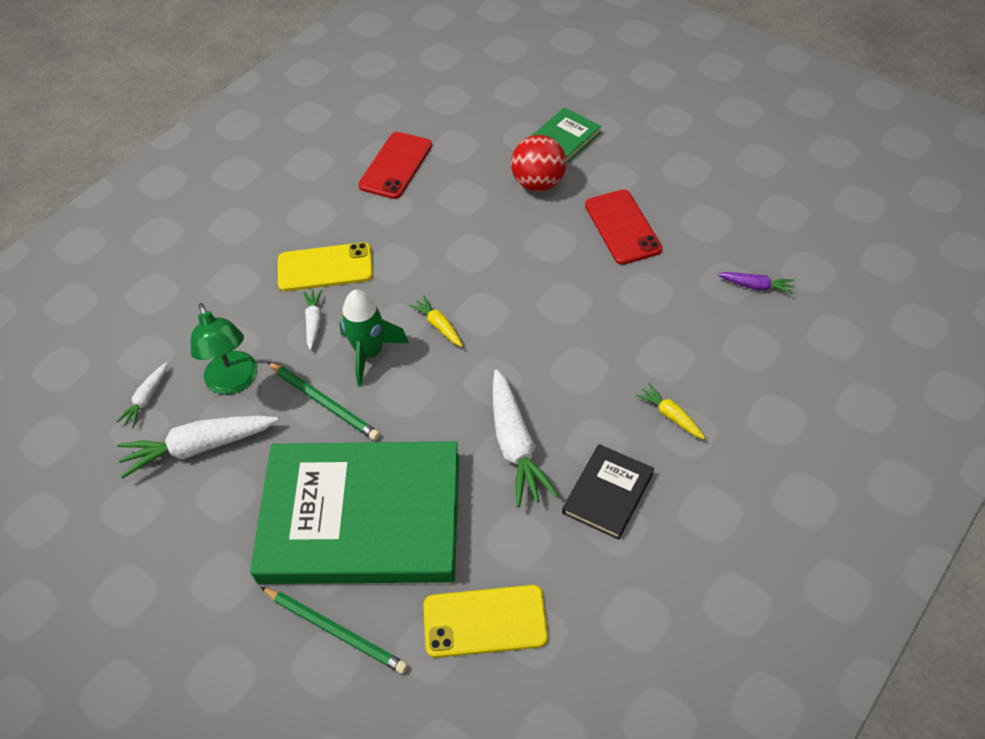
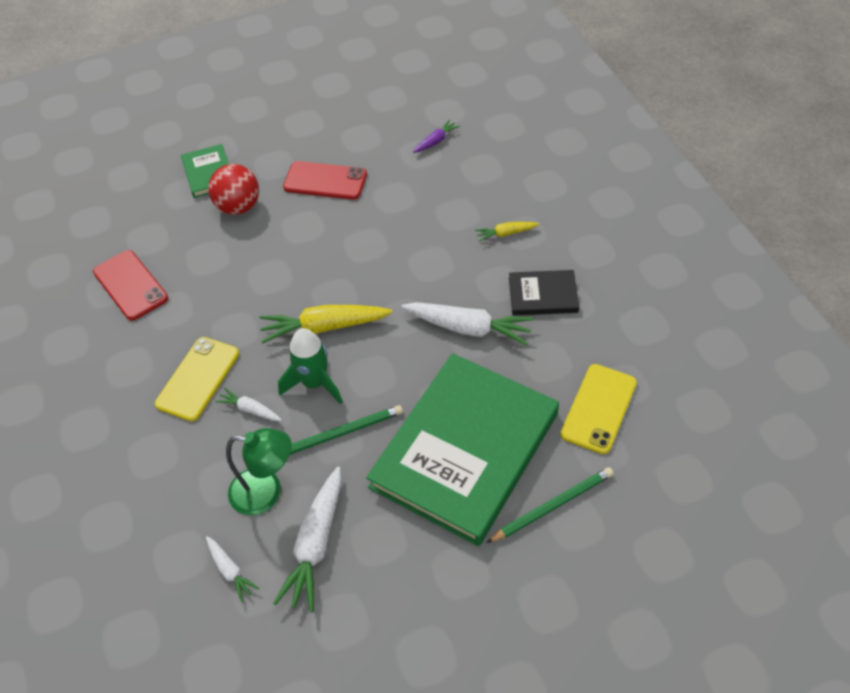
camera: 60 degrees left, 0 degrees up
yellow carrot [409,296,463,347] -> yellow carrot [259,305,392,344], size x1.92
black book [562,444,654,540] -> black book turned 60 degrees counterclockwise [509,270,579,315]

